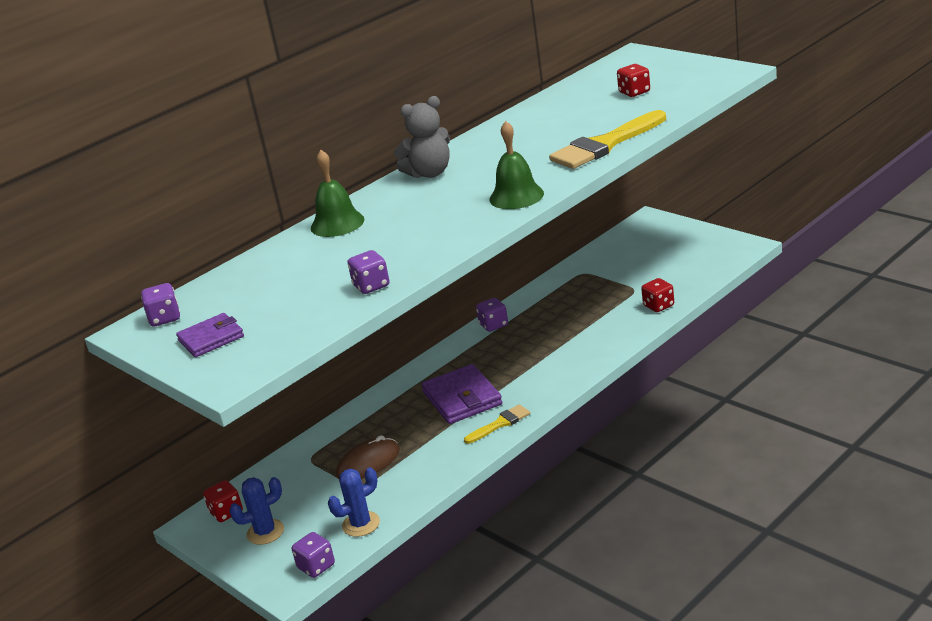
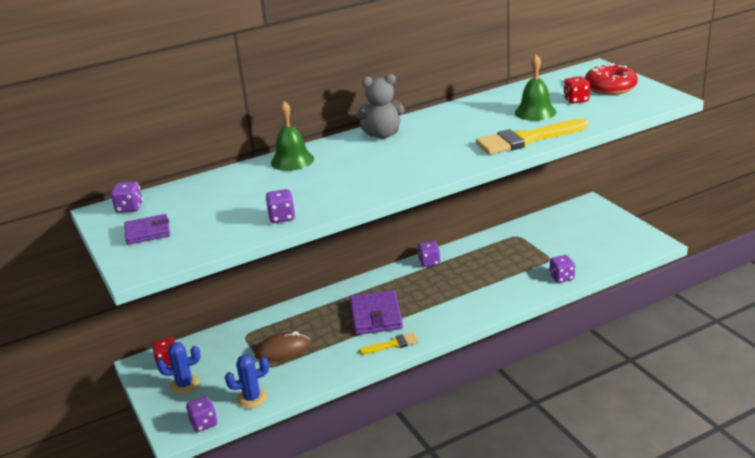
camera: 15 degrees right, 0 degrees up
green bell [490,121,544,209] -> green bell moved to [515,54,556,121]
red dice [641,278,674,312] -> purple dice [550,255,575,283]
none -> red donut [585,63,638,95]

